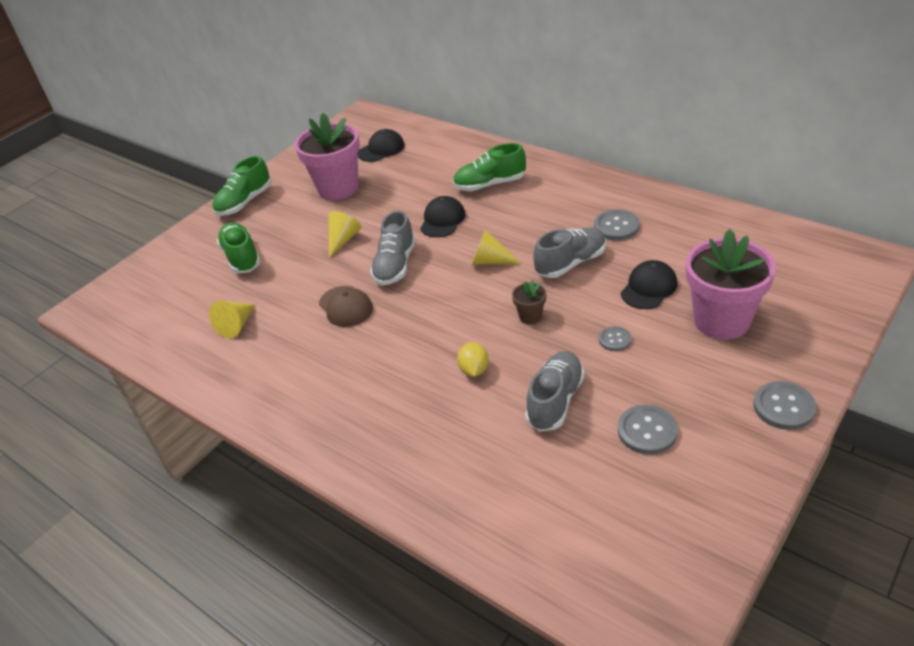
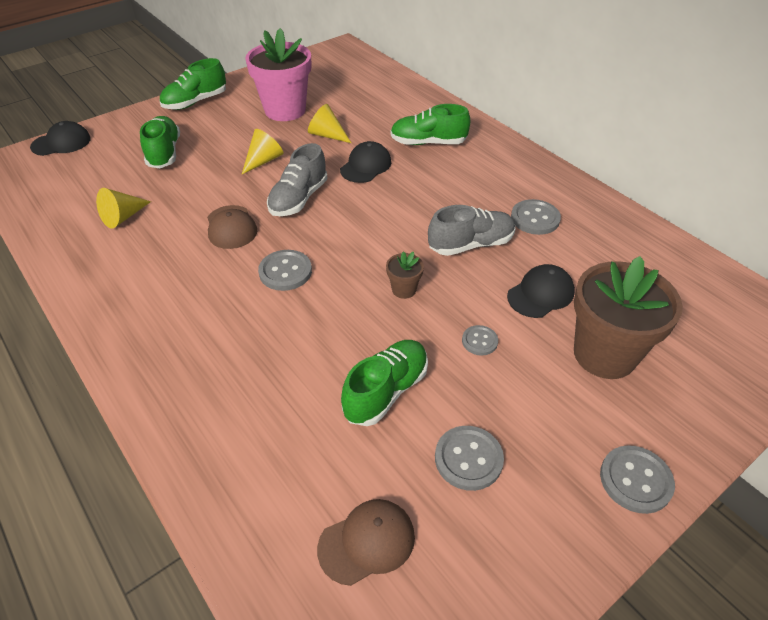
camera: 10 degrees right, 5 degrees up
black cap [358,129,405,162] -> black cap moved to [30,121,91,156]
yellow lemon [457,342,489,377] -> none
yellow cone [472,229,521,265] -> yellow cone moved to [308,104,351,143]
grey shoe [525,351,585,432] -> green shoe [341,340,428,426]
pink flower pot [686,229,776,340] -> brown flower pot [574,256,683,379]
none -> grey button [258,250,312,291]
none -> brown cap [317,499,415,586]

